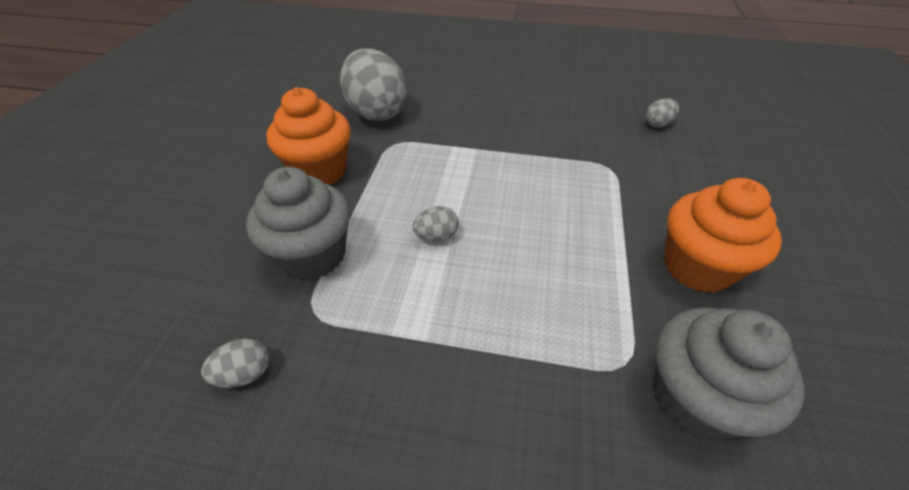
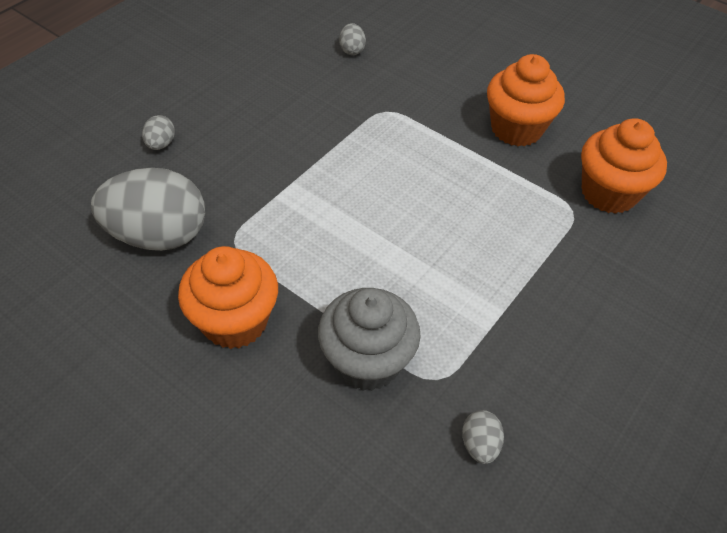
camera: 65 degrees left, 5 degrees up
grey egg [413,206,459,242] -> grey egg moved to [142,115,175,150]
grey cupcake [652,308,805,440] -> orange cupcake [581,118,667,214]

